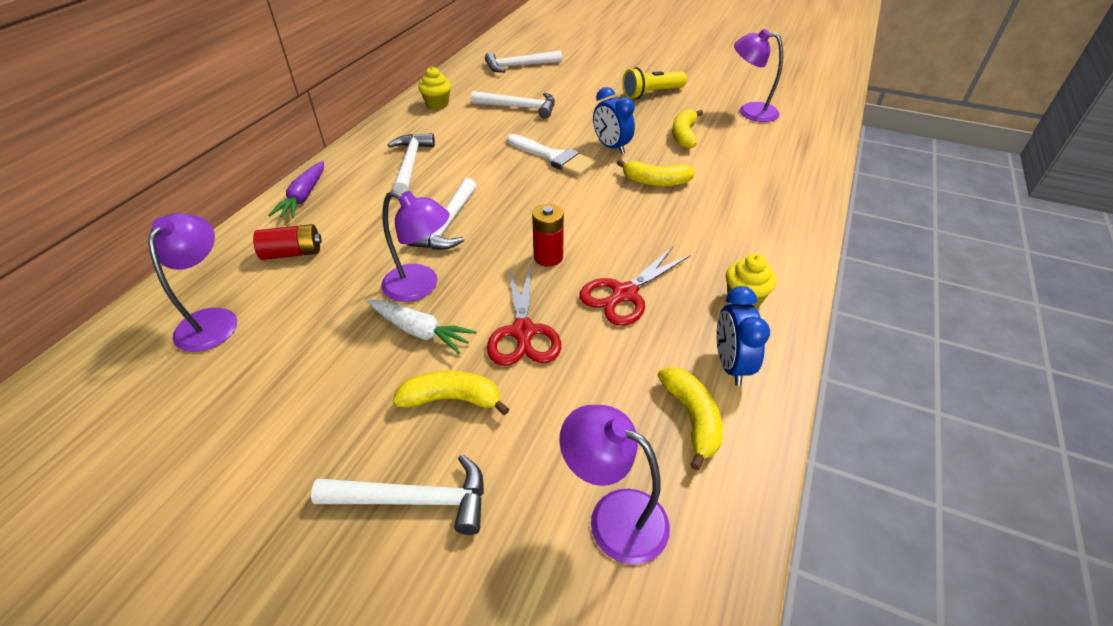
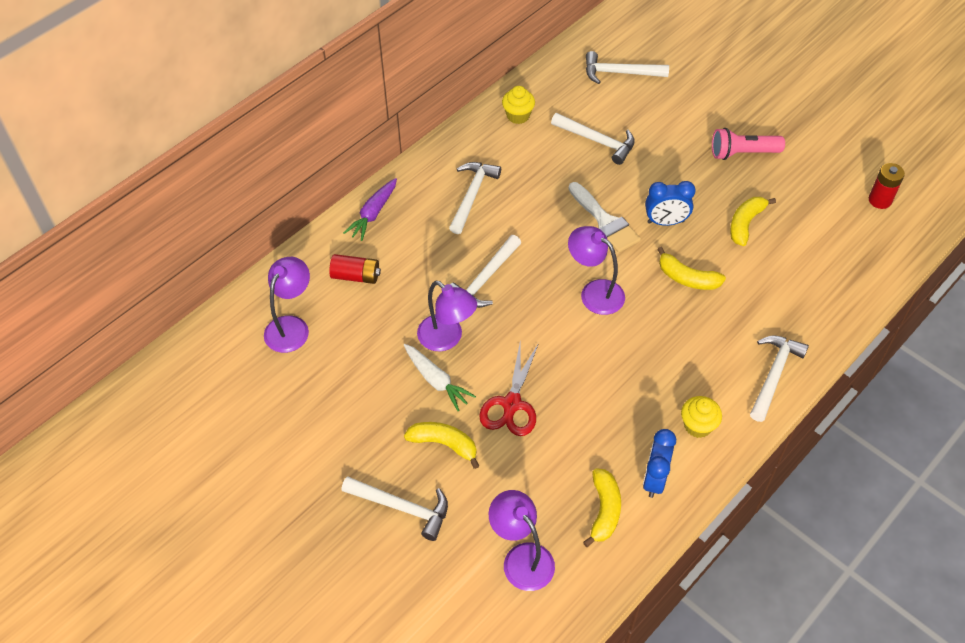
camera: 20 degrees right, 10 degrees up
red battery [532,204,564,267] -> red battery moved to [869,163,905,209]
red scissors [579,247,691,326] -> none
blue clock [593,87,635,154] -> blue clock turned 75 degrees counterclockwise [645,181,696,226]
yellow flashlight [622,67,687,99] -> pink flashlight [712,128,785,160]
purple lamp [734,29,783,122] -> purple lamp moved to [568,226,625,315]
none -> white hammer [750,336,809,422]

